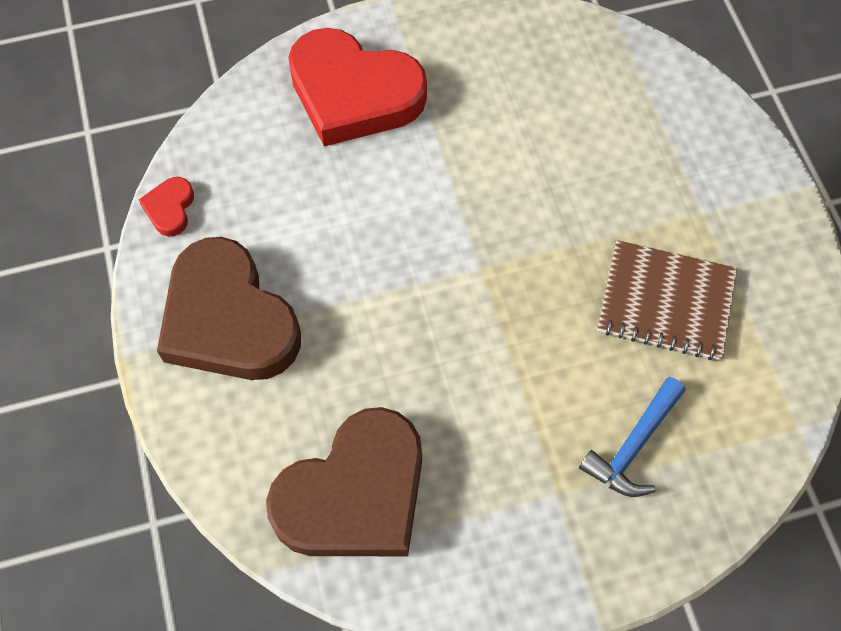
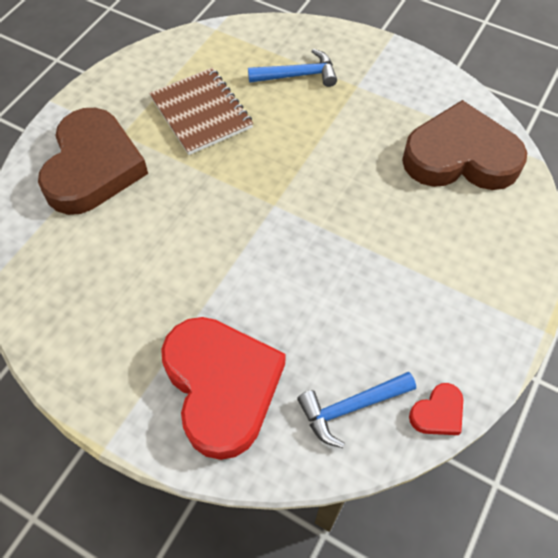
camera: 135 degrees left, 5 degrees down
brown heart [157,237,301,380] -> brown heart moved to [38,108,148,215]
none -> blue hammer [297,372,416,448]

